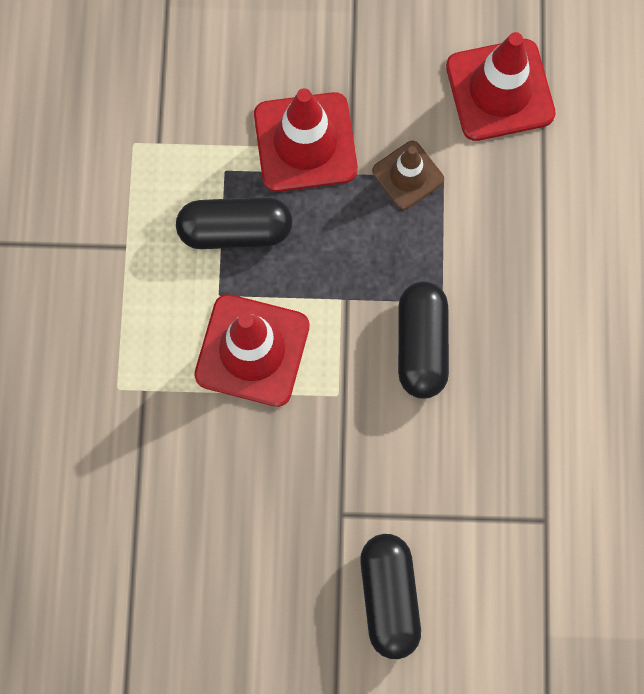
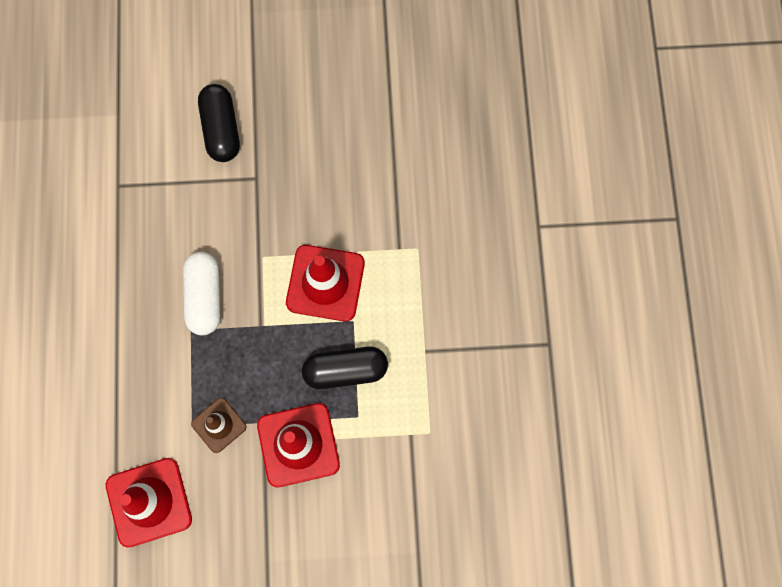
camera: 175 degrees right, 0 degrees up
black capsule [398,281,449,399] -> white capsule [183,252,221,335]

